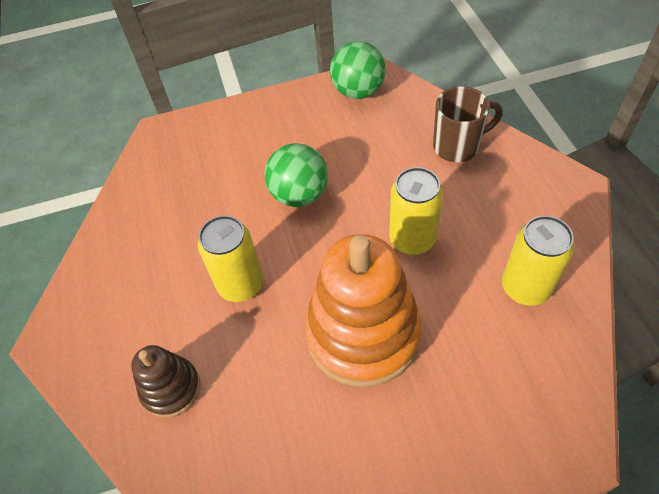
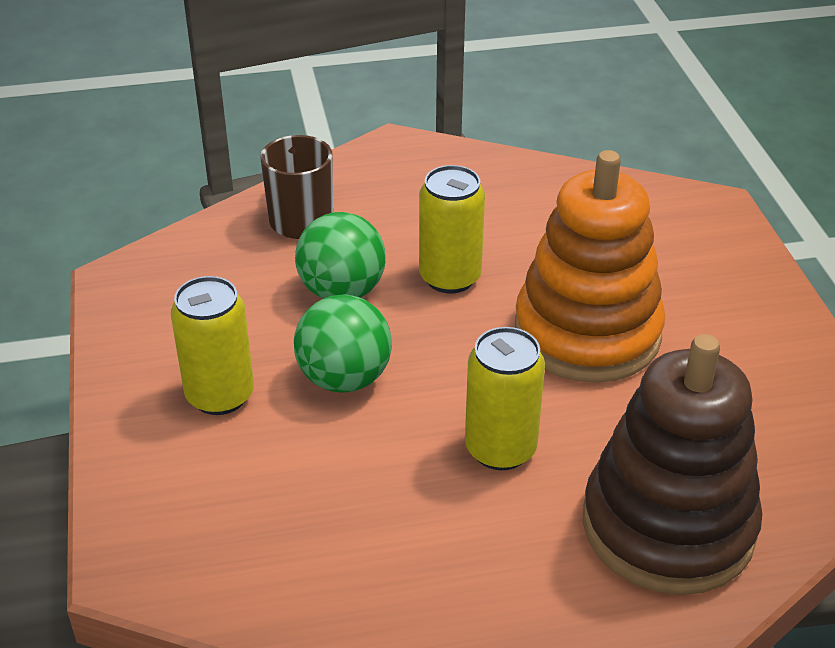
camera: 90 degrees left, 15 degrees down
brown stacking toy [131,345,201,418] -> brown stacking toy [582,334,762,595], size x1.96
green ball [330,41,386,99] -> green ball moved to [295,212,386,299]
yellow can [502,216,574,306] -> yellow can moved to [171,276,254,415]

